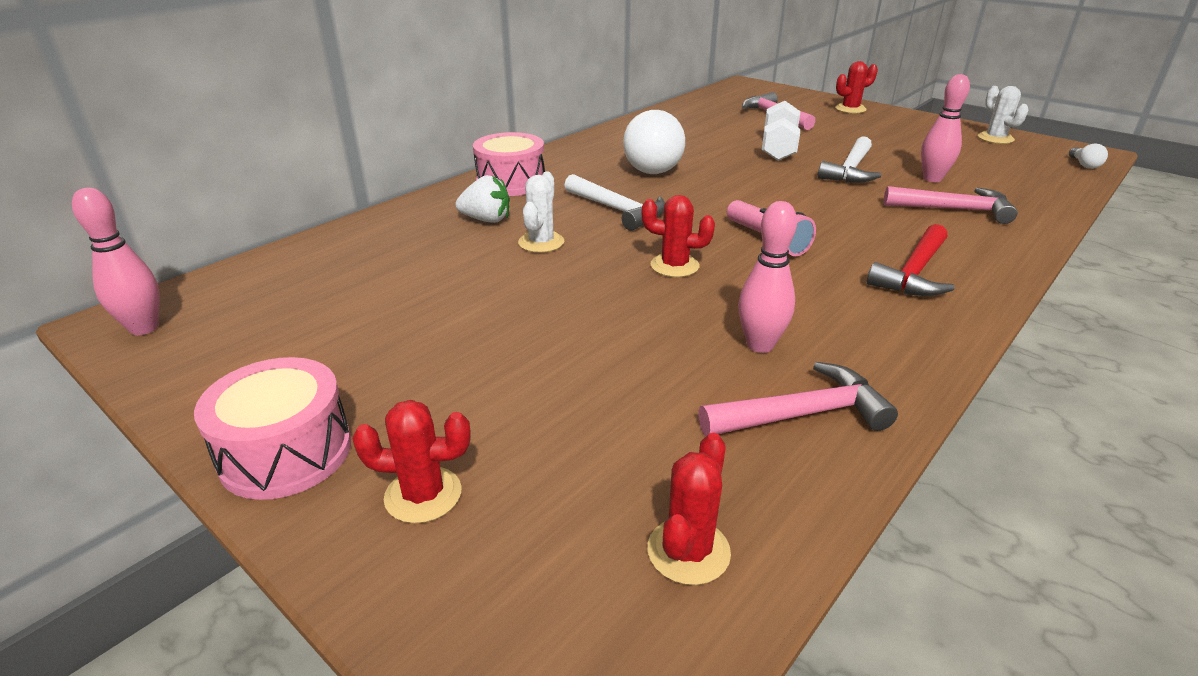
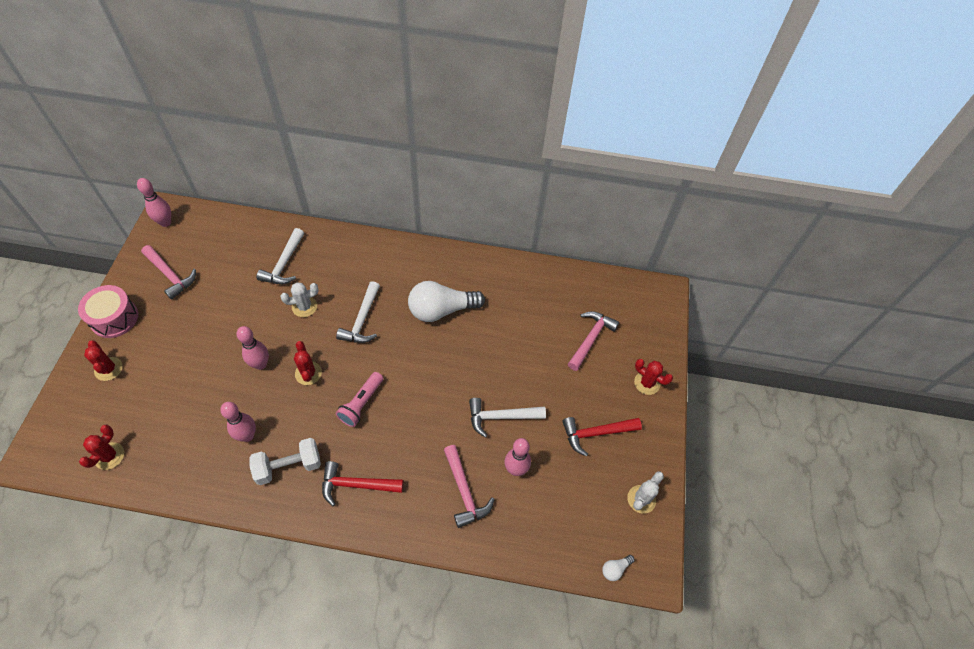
camera: 55 degrees right, 25 degrees up
white strawberry [456,175,510,223] -> none
pink drum [473,132,545,196] -> none
red cactus [648,433,731,585] -> red cactus turned 60 degrees counterclockwise [79,425,124,470]
pink hammer [698,362,898,436] -> pink hammer moved to [141,245,196,300]
white dumbbell [762,101,800,161] -> white dumbbell moved to [249,438,321,485]
none -> pink bowling pin [237,326,269,370]
none -> white hammer [256,228,304,284]
none -> red hammer [562,417,642,457]

